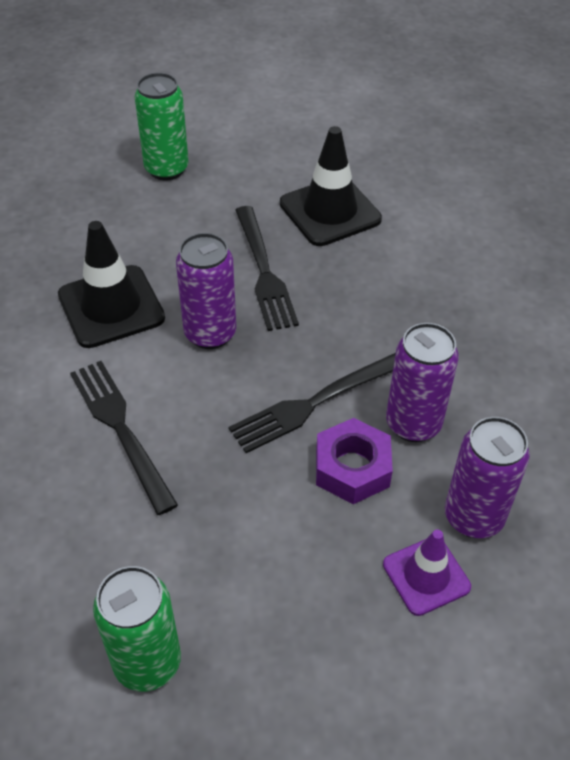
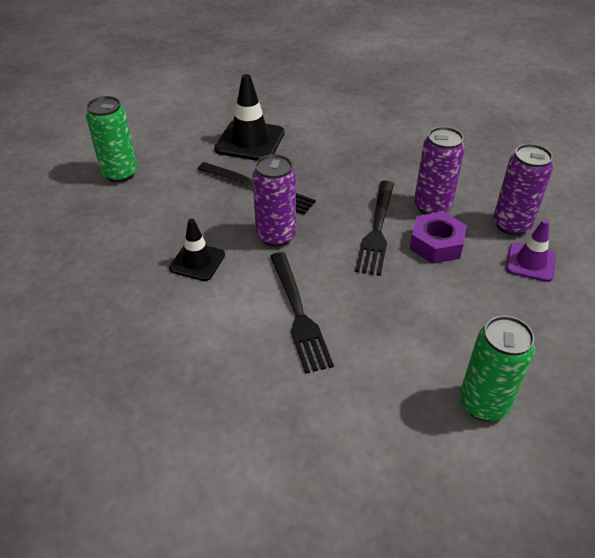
camera: 45 degrees left, 5 degrees down
black traffic cone [58,221,165,348] -> black traffic cone [169,219,225,281], size x0.62
black fork [70,361,178,515] -> black fork turned 120 degrees counterclockwise [270,252,334,374]

